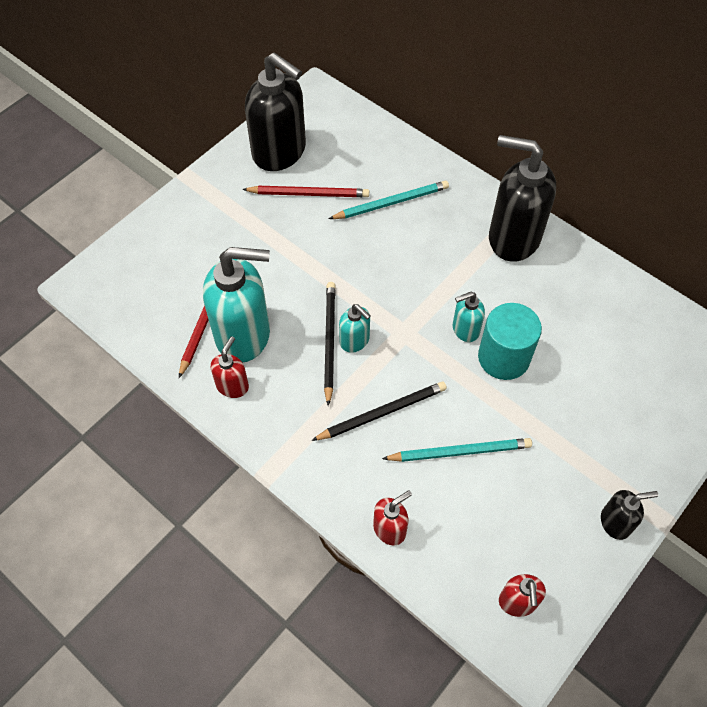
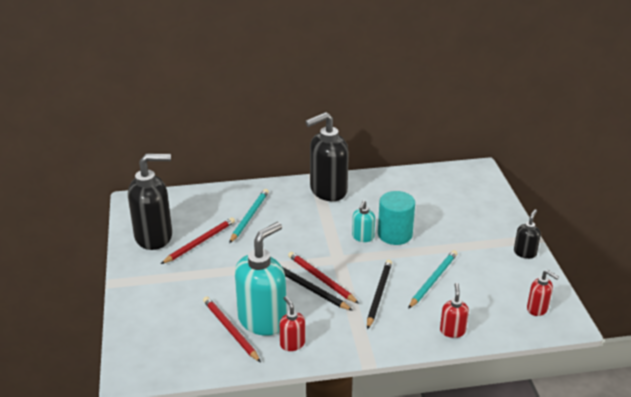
camera: 50 degrees left, 25 degrees down
turquoise soap dispenser [339,304,371,353] -> red pencil [288,252,359,304]

